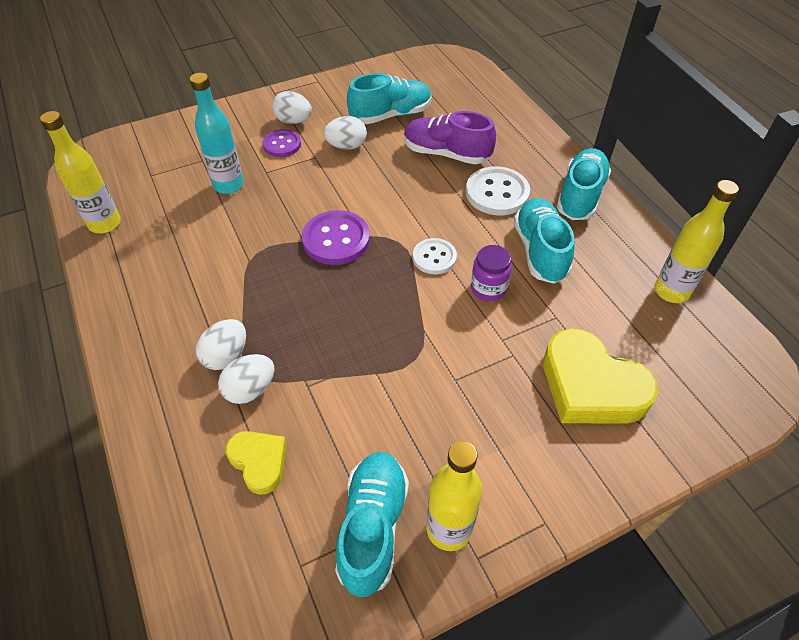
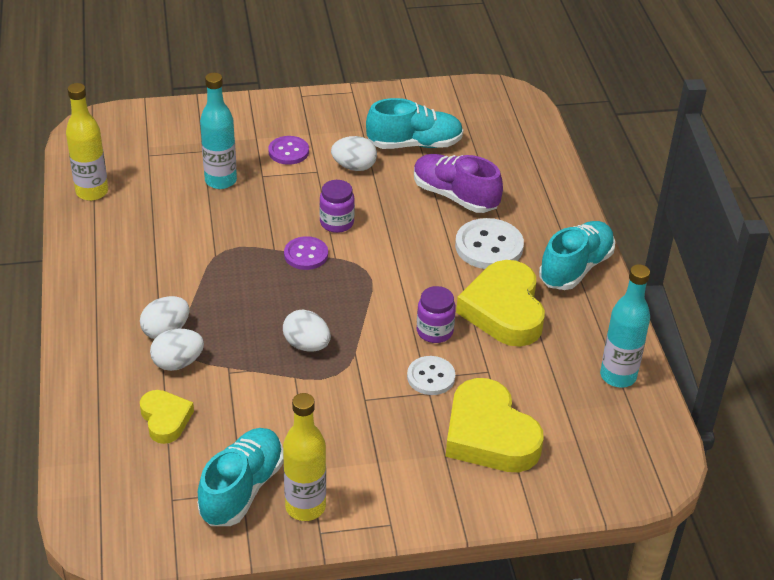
camera: 15 degrees right, 10 degrees down
white egg [272,91,312,124] -> white egg moved to [283,309,331,352]
purple button [302,210,370,265] -> purple button [284,236,328,270], size x0.64
white button [413,238,457,274] -> white button moved to [407,356,455,395]
turquoise shoe [514,198,575,284] -> yellow heart [456,260,545,347]
yellow bottle [655,180,739,303] -> turquoise bottle [600,264,650,388]
none -> purple jar [319,180,355,233]

